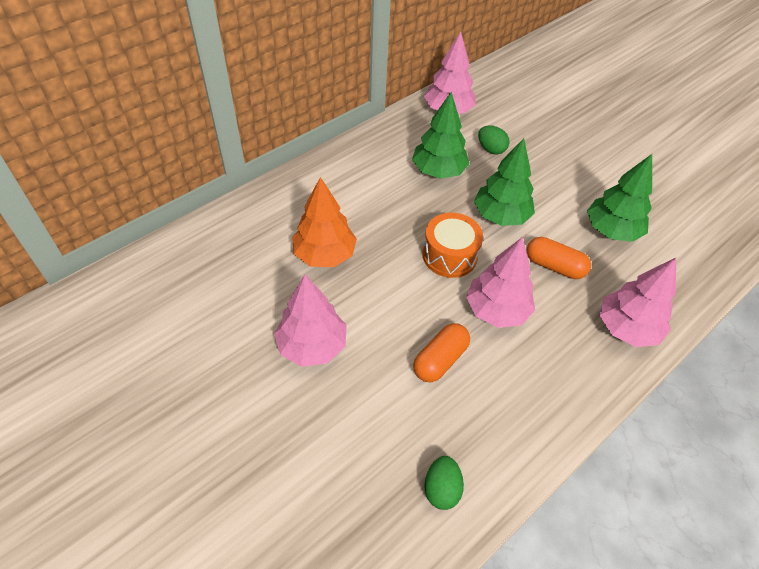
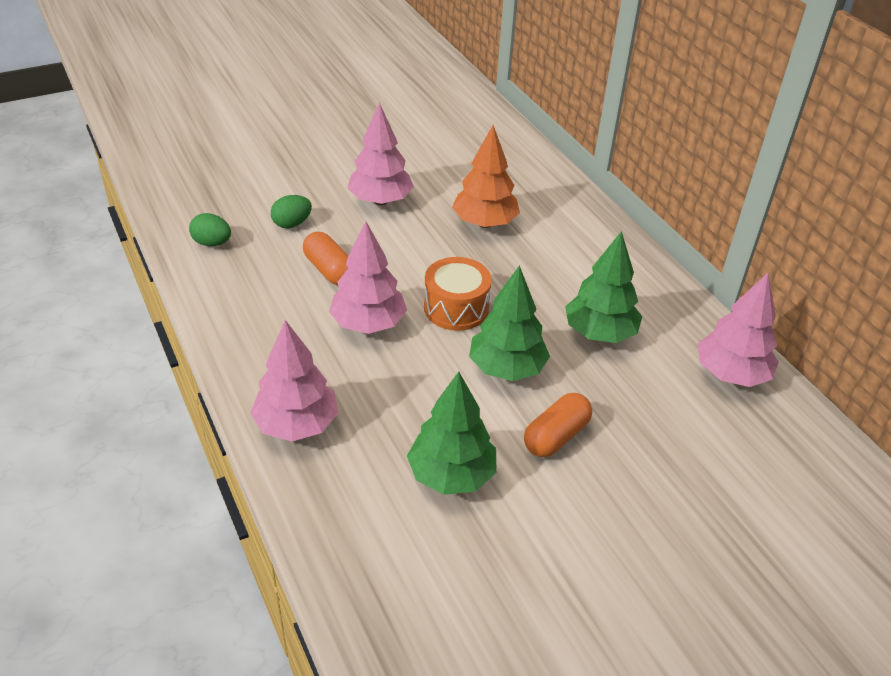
camera: 105 degrees right, 10 degrees down
green egg [478,125,510,155] -> green egg moved to [271,195,312,228]
orange capsule [527,237,591,279] -> orange capsule moved to [524,393,592,457]

